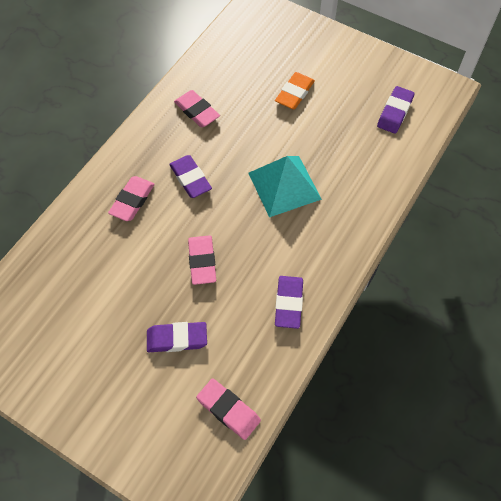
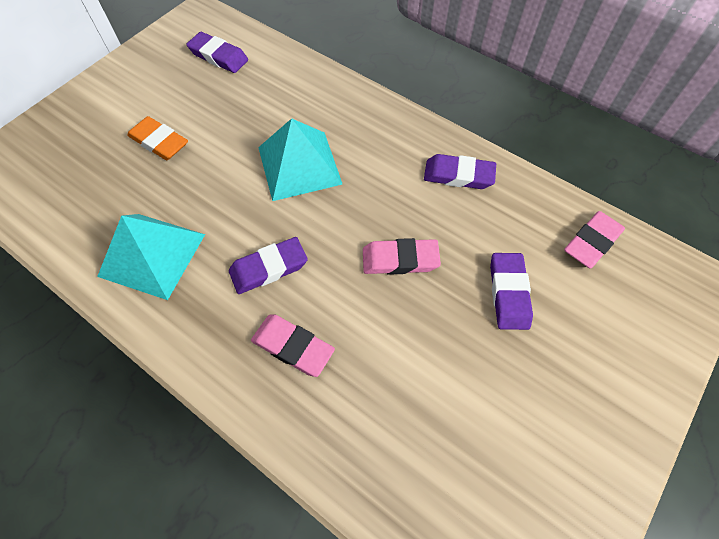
camera: 85 degrees left, 0 degrees up
pink eraser [174,90,220,127] -> turquoise pyramid [97,214,205,300]

